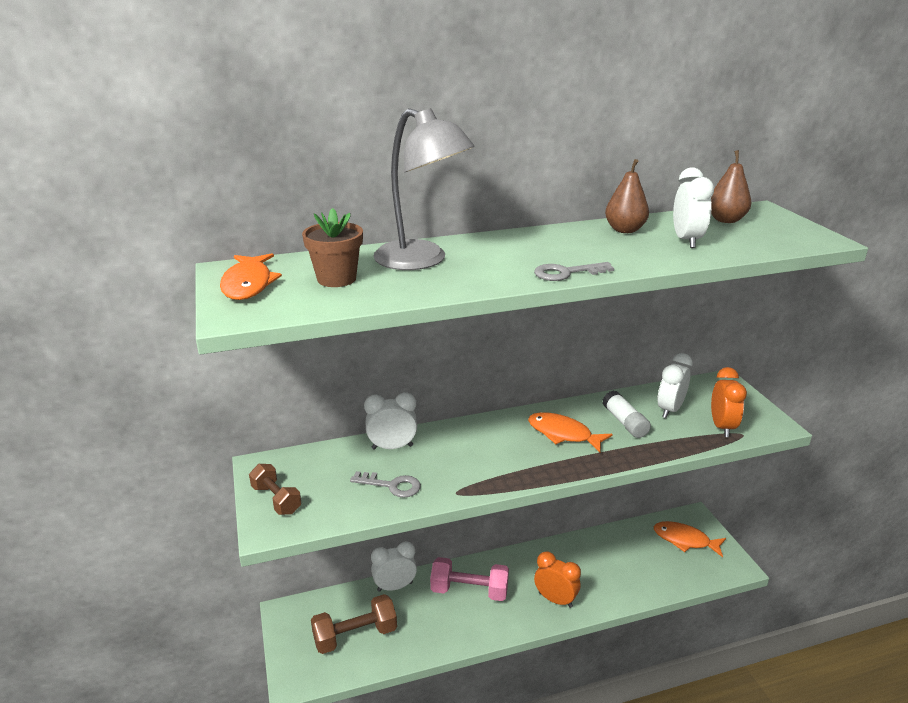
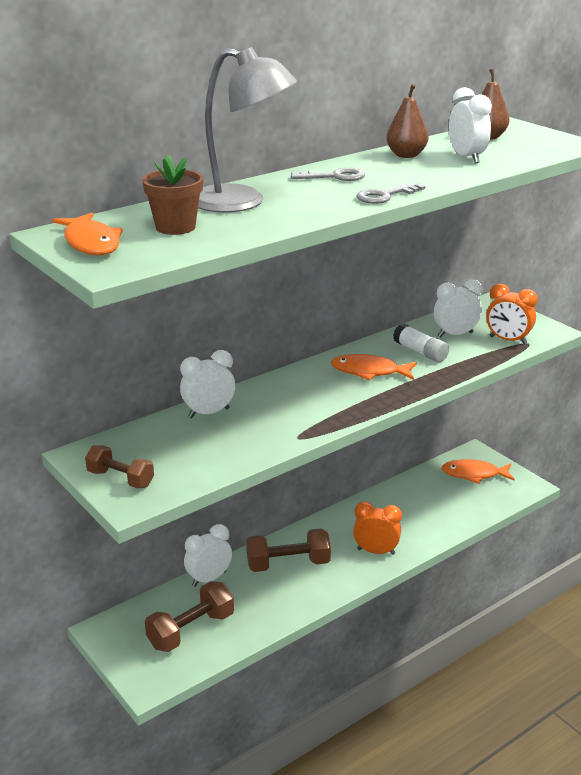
camera: 20 degrees left, 0 degrees up
grey key [350,471,421,498] -> grey key moved to [291,168,365,181]
pink dumbbell [430,557,509,601] -> brown dumbbell [246,529,331,572]
white clock [658,353,693,418] -> white clock turned 60 degrees clockwise [434,279,482,337]
orange clock [711,367,747,437] -> orange clock turned 135 degrees clockwise [486,283,538,345]

